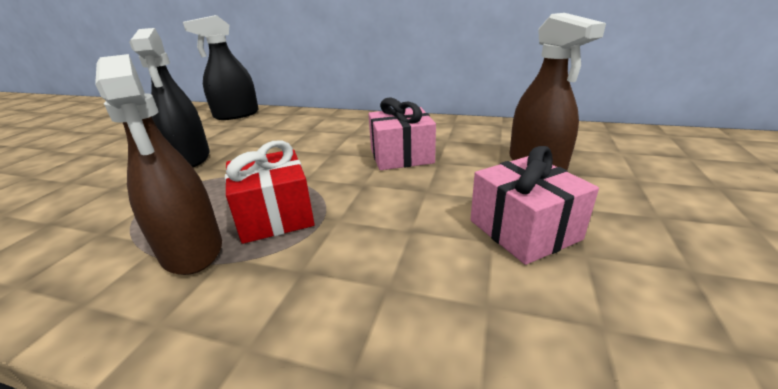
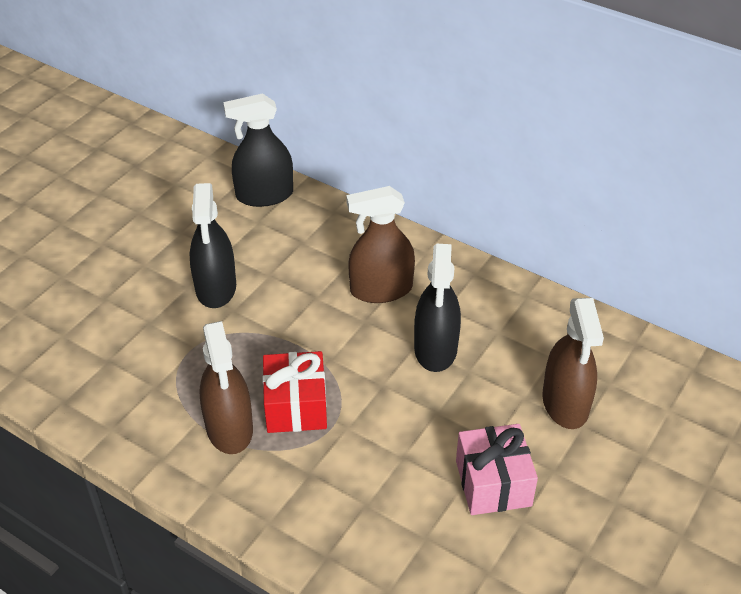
camera: 15 degrees right, 15 degrees up
pink gift [368,97,436,170] -> black spray bottle [414,244,461,372]
none -> brown spray bottle [346,186,415,303]

